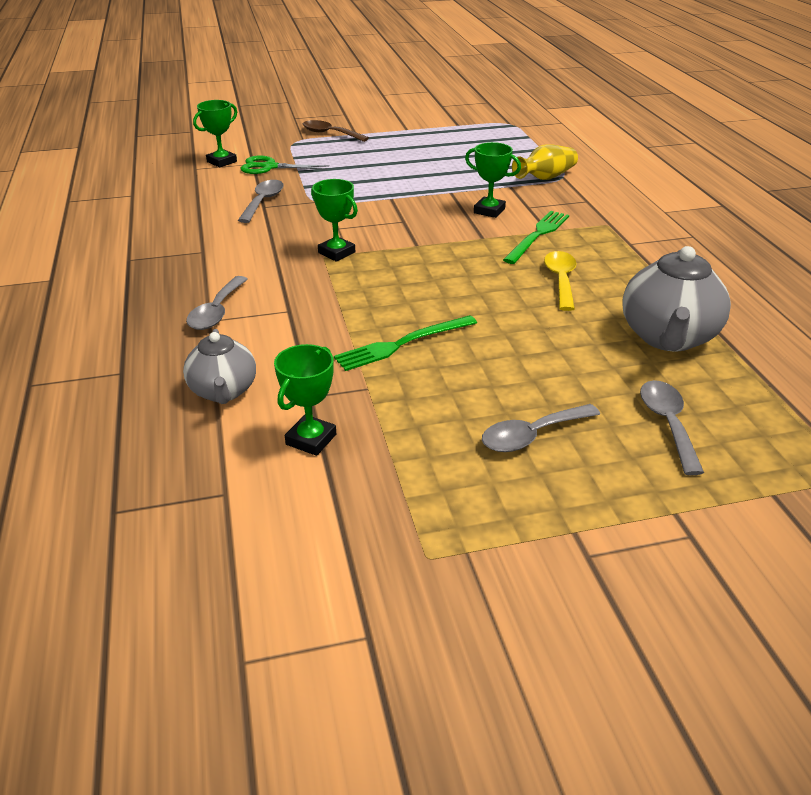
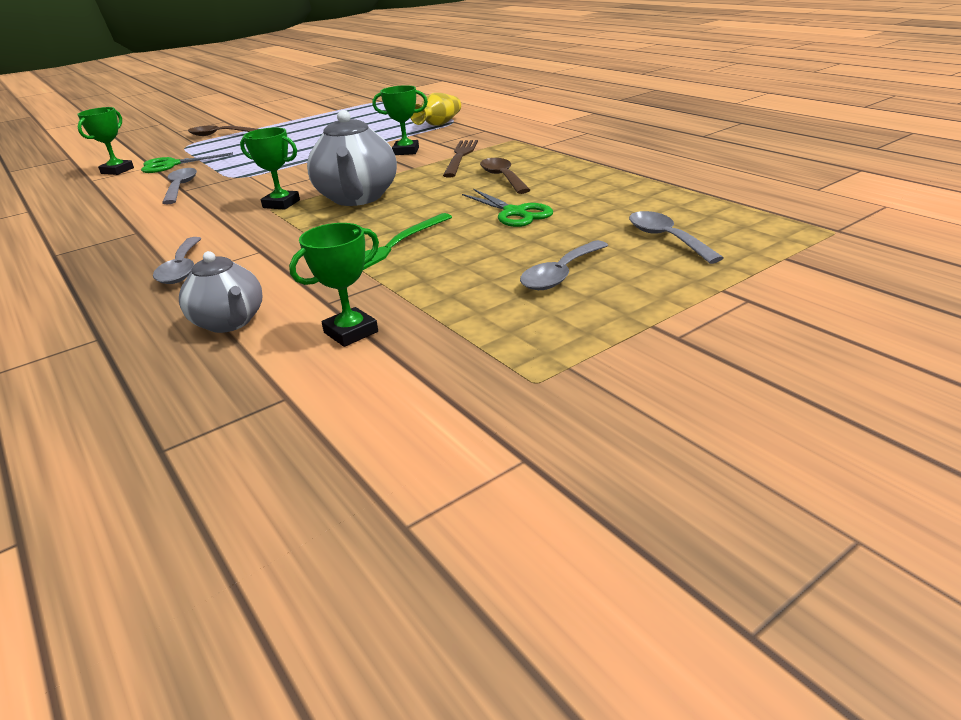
camera: 20 degrees left, 5 degrees down
green trophy [274,344,336,456] -> green trophy turned 45 degrees clockwise [289,223,379,347]
green fork [503,211,569,264] -> brown fork [443,140,478,178]
yellow spoon [544,251,576,311] -> brown spoon [480,158,530,194]
grey teapot [622,246,731,351] -> grey teapot moved to [307,110,397,206]
none -> green scissors [462,189,553,227]

